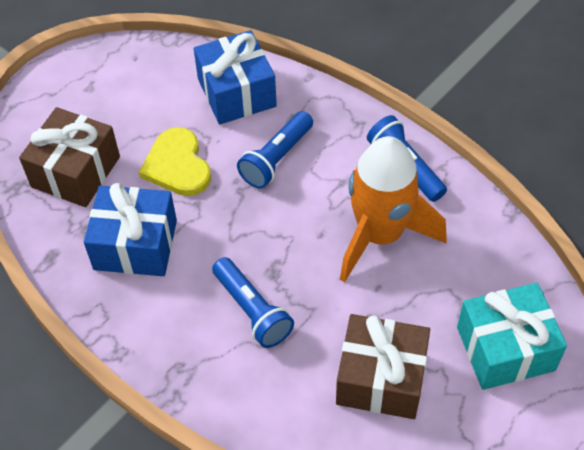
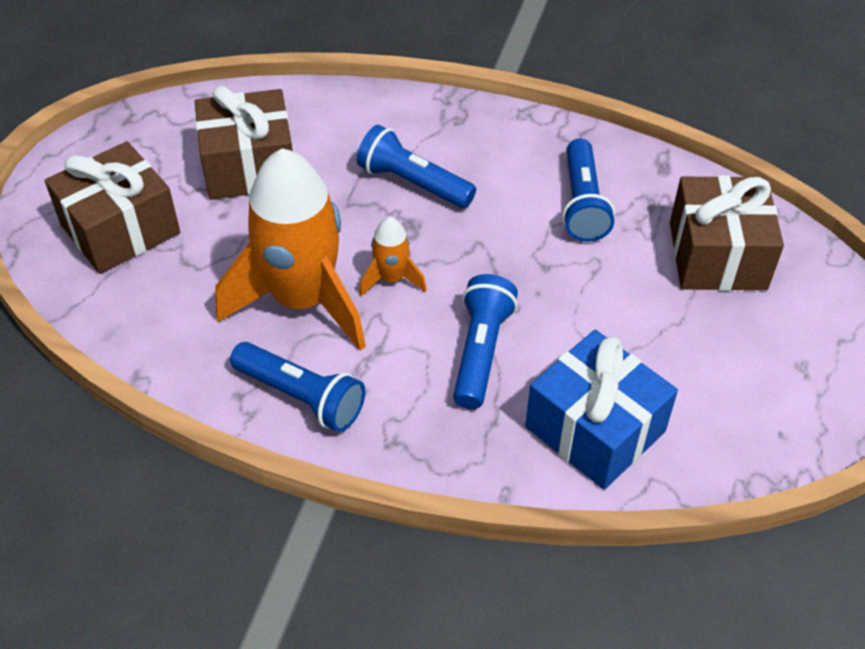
camera: 155 degrees right, 5 degrees down
blue gift [84,183,177,276] -> blue flashlight [562,138,615,242]
yellow heart [139,127,211,196] -> none
turquoise gift [457,283,567,390] -> brown gift [45,141,180,274]
none -> orange rocket [359,217,427,296]

